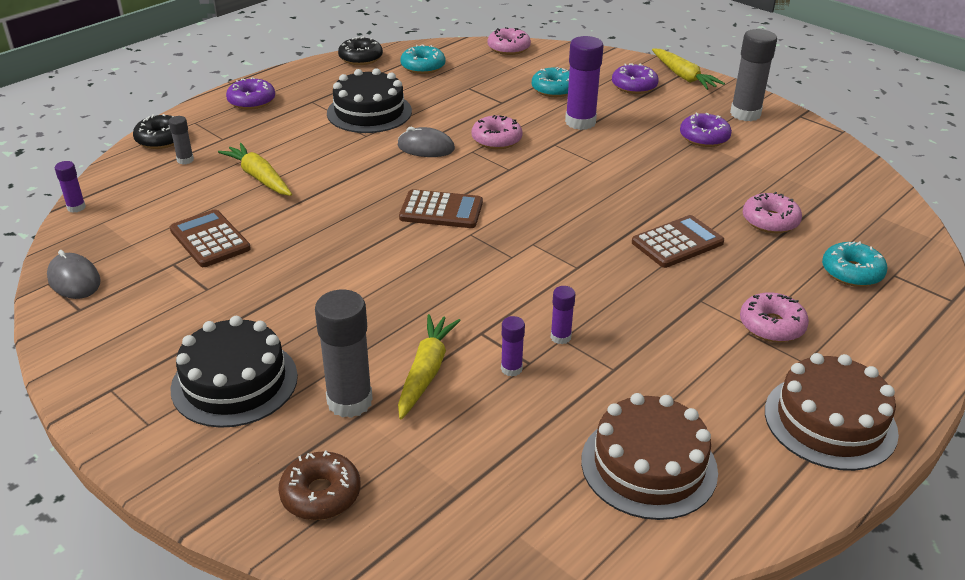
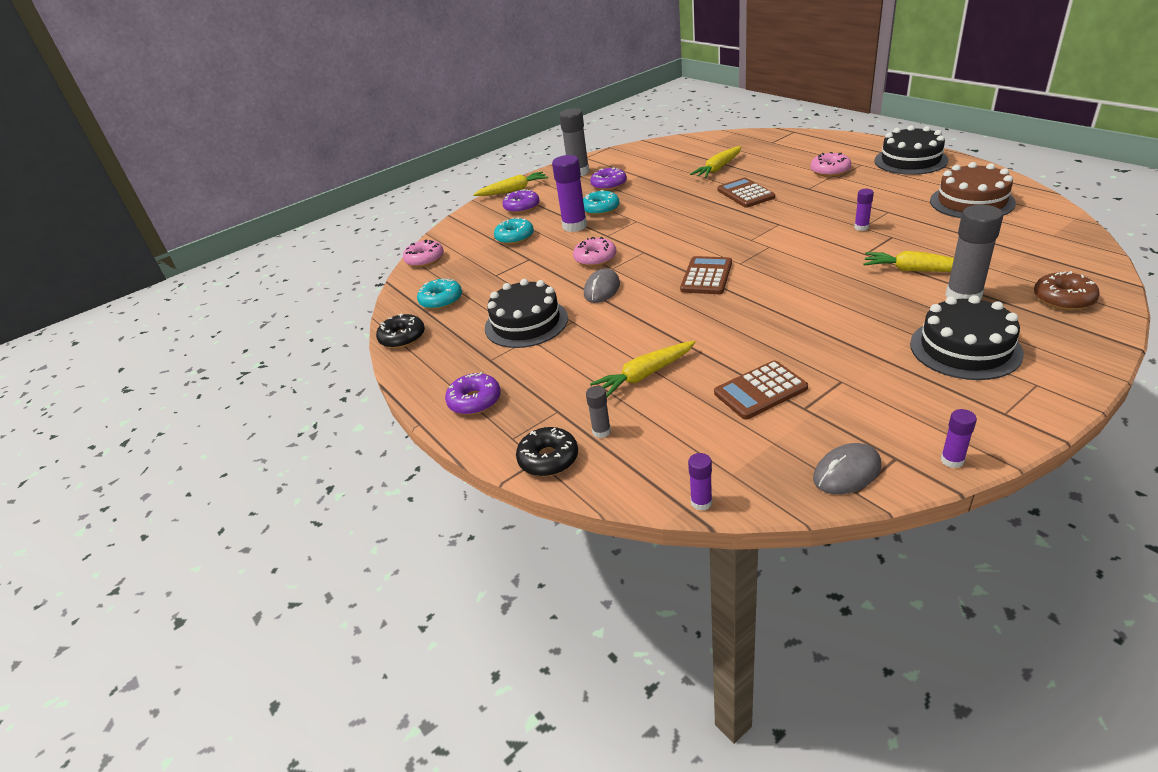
camera: 75 degrees left, 0 degrees up
purple glue stick [501,316,525,376] -> purple glue stick moved to [941,409,977,468]
pink donut [743,192,802,233] -> yellow carrot [690,146,741,178]
brown cake [765,353,899,471] -> black cake [874,125,948,175]
turquoise donut [822,241,887,287] -> turquoise donut moved to [583,190,620,215]

